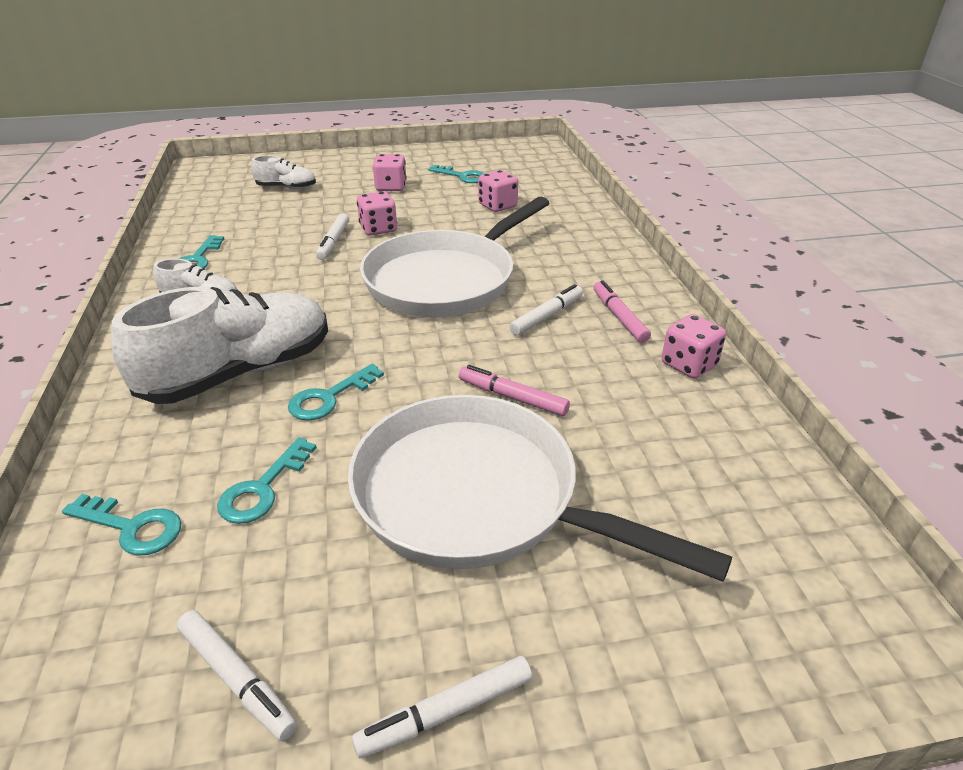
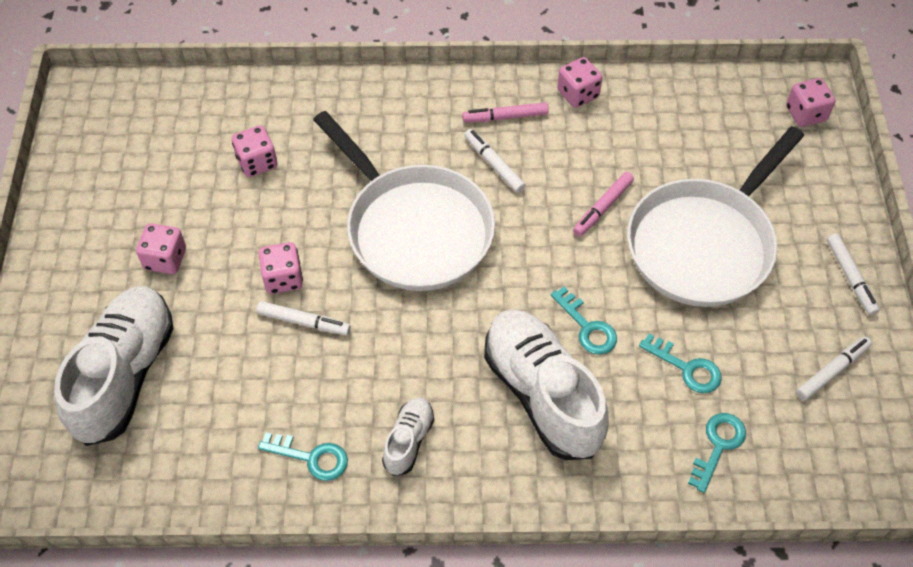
camera: 80 degrees left, 20 degrees up
white shoe [251,155,316,189] -> white shoe [54,286,173,446], size x2.09
turquoise key [428,165,485,183] -> none
none -> pink dice [786,78,835,127]

